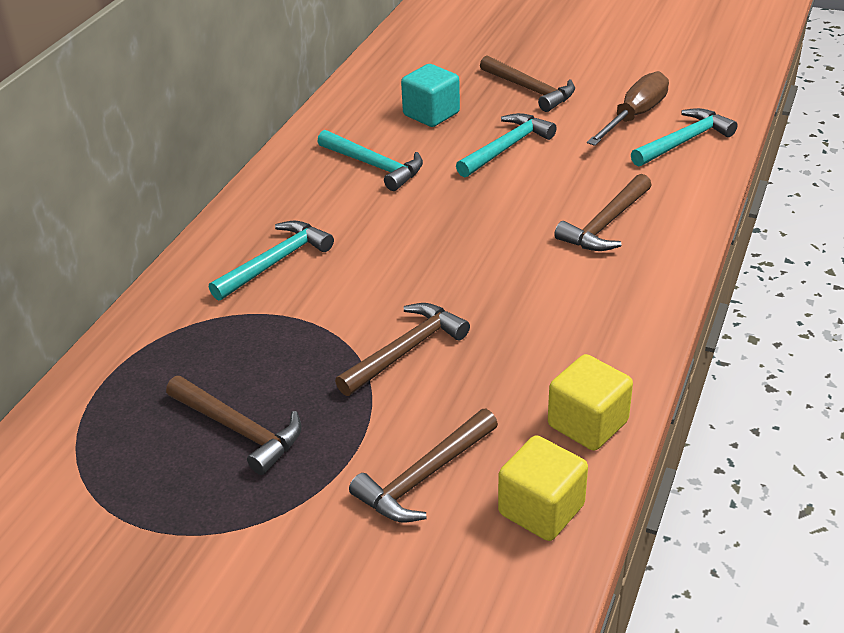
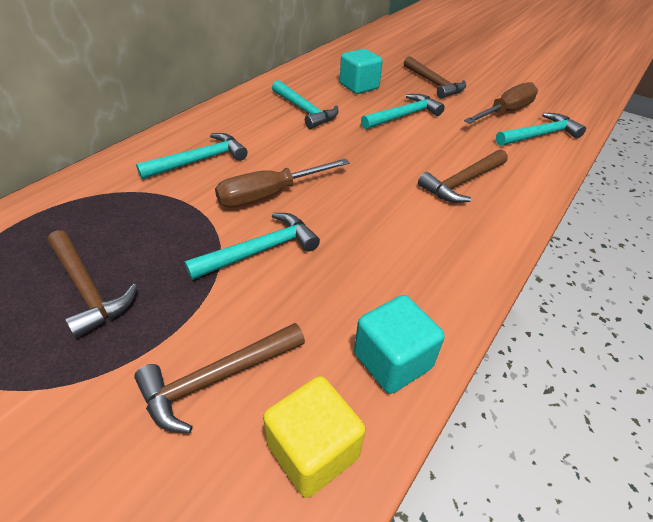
camera: 10 degrees right, 5 degrees up
brown hammer [335,303,470,396] -> turquoise hammer [184,213,320,280]
yellow cube [548,354,633,451] -> turquoise cube [354,295,445,394]
none -> brown screwdriver [215,158,350,208]

